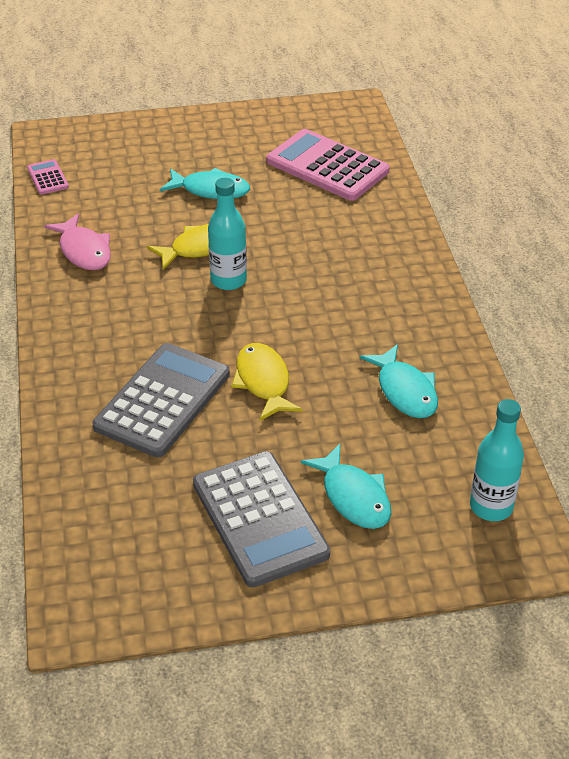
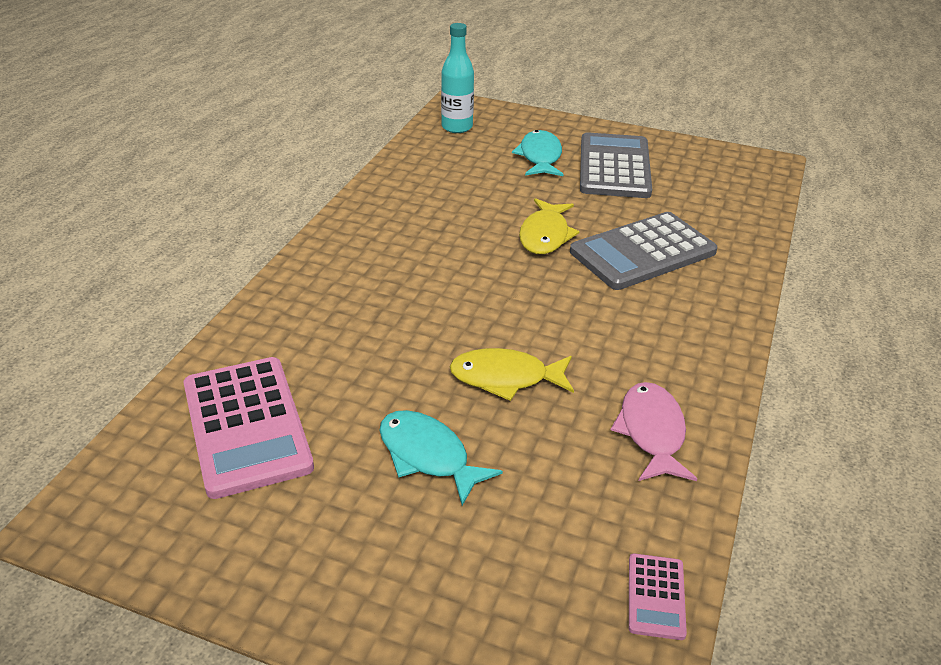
camera: 150 degrees left, 5 degrees down
turquoise bottle [208,178,247,290] -> none
turquoise fish [360,344,438,418] -> none

